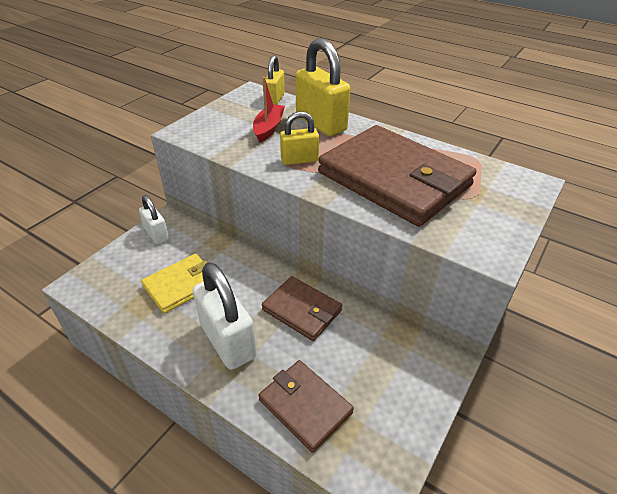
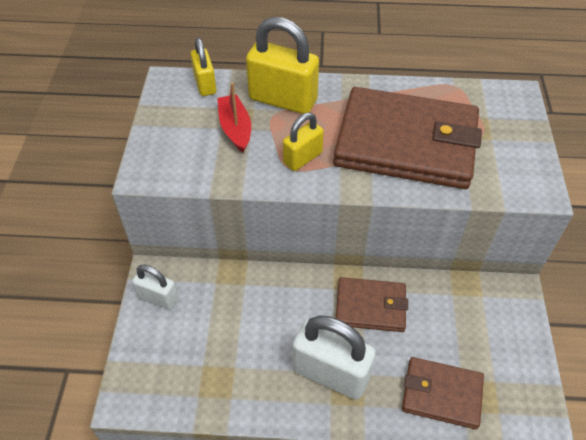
camera: 30 degrees left, 10 degrees up
yellow wallet [141,254,208,313] -> none

